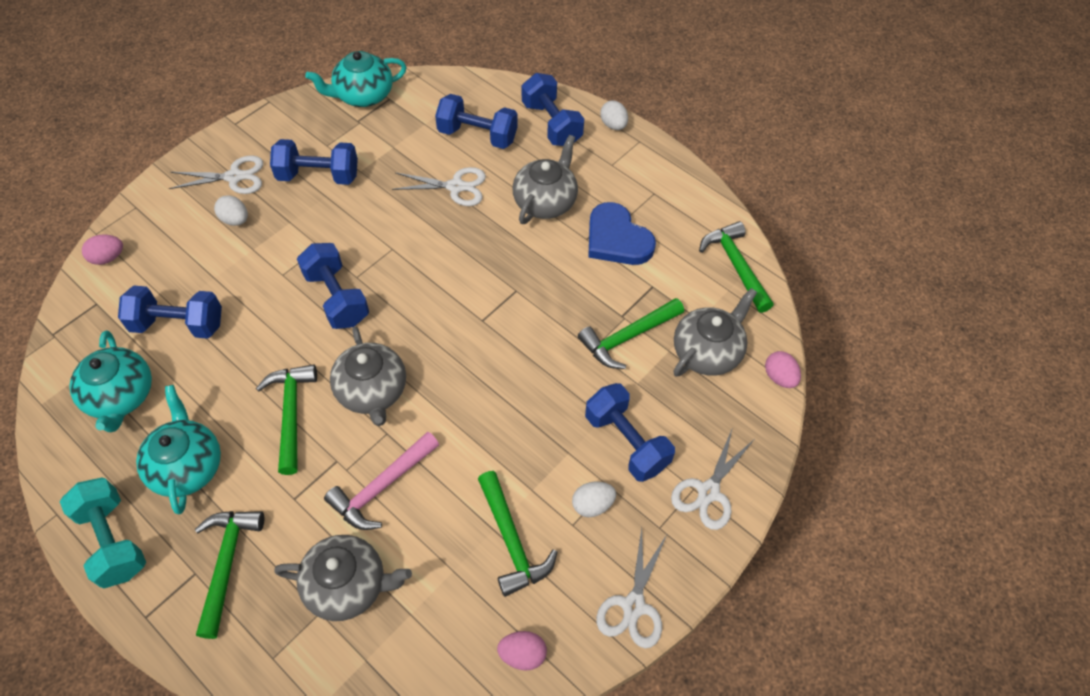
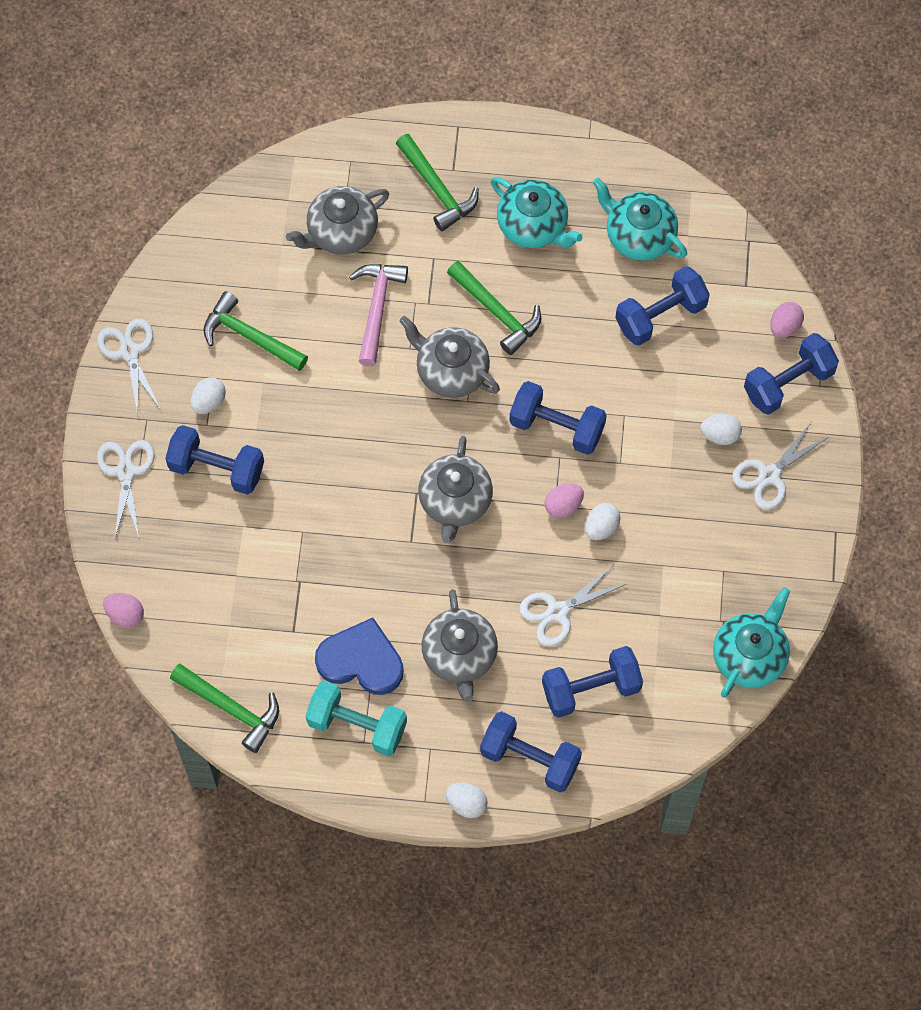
camera: 145 degrees right, 10 degrees up
turquoise dumbbell [59,477,146,588] -> turquoise dumbbell moved to [306,681,407,756]
blue dumbbell [270,139,358,185] -> blue dumbbell moved to [744,333,839,415]
pink egg [497,631,547,671] -> pink egg moved to [544,483,584,518]
green hammer [578,298,684,369] -> none
grey teapot [673,288,757,377] -> grey teapot moved to [418,436,493,543]
none -> white egg [585,503,621,540]

